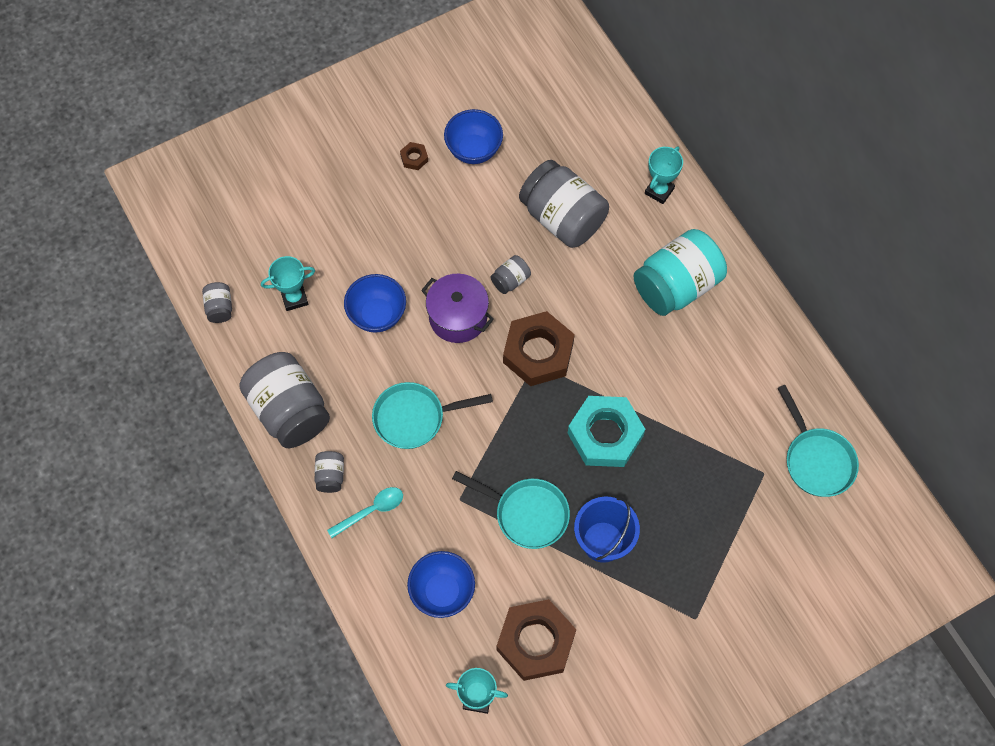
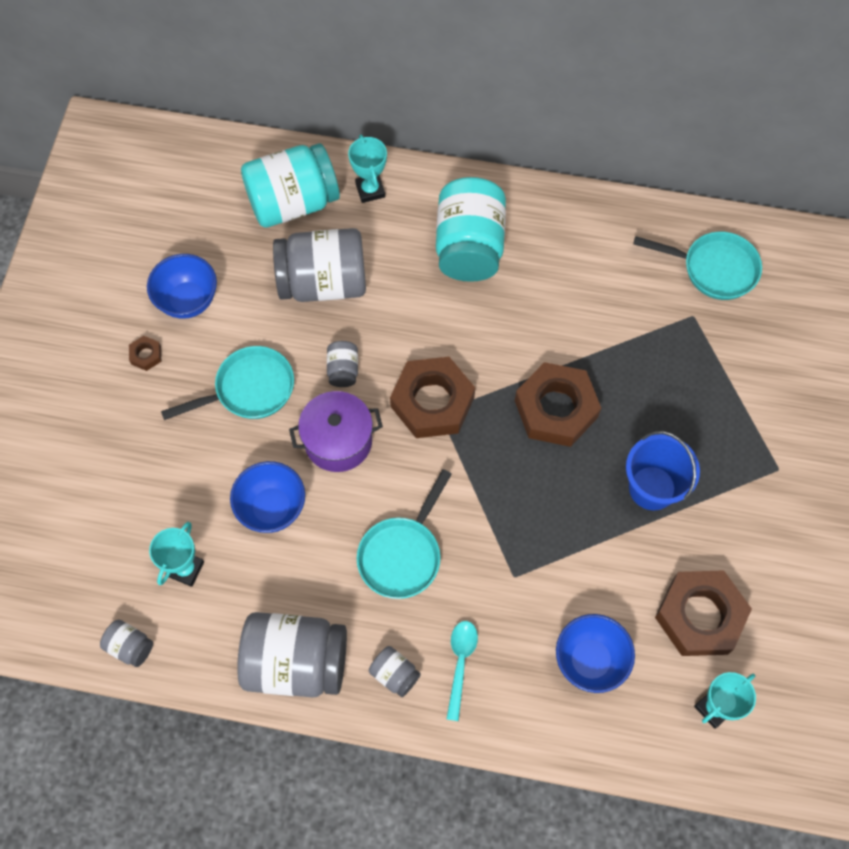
camera: 50 degrees left, 0 degrees up
turquoise pan [452,471,570,549] -> turquoise pan moved to [161,346,294,420]
turquoise nut [567,396,645,467] -> brown nut [515,362,601,447]
none -> turquoise jar [241,143,340,228]

